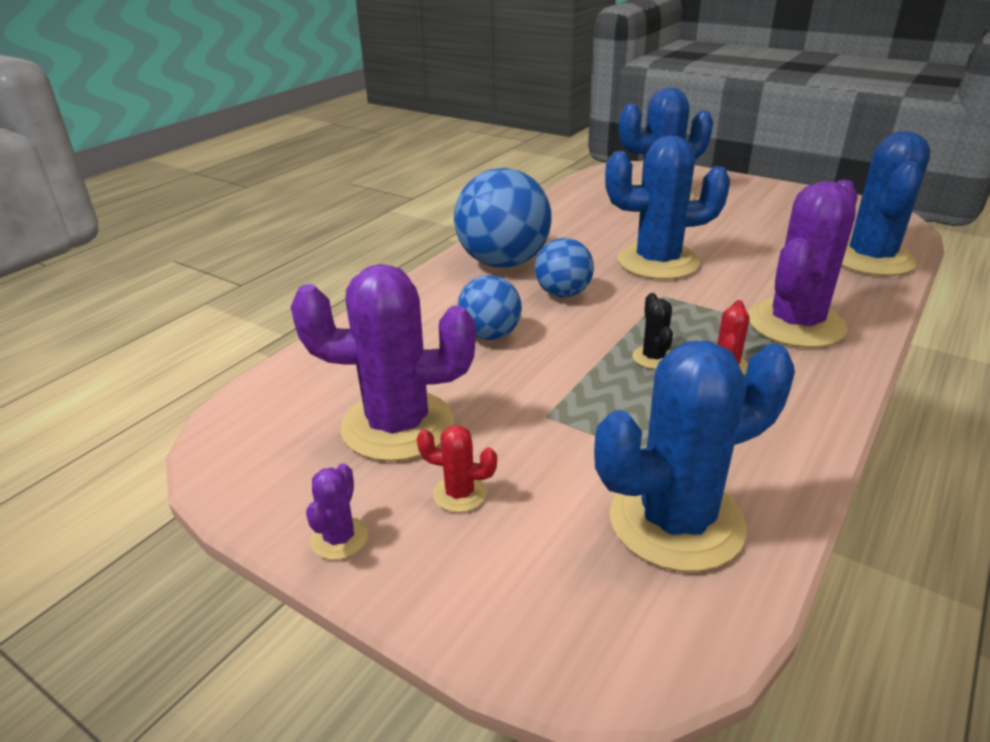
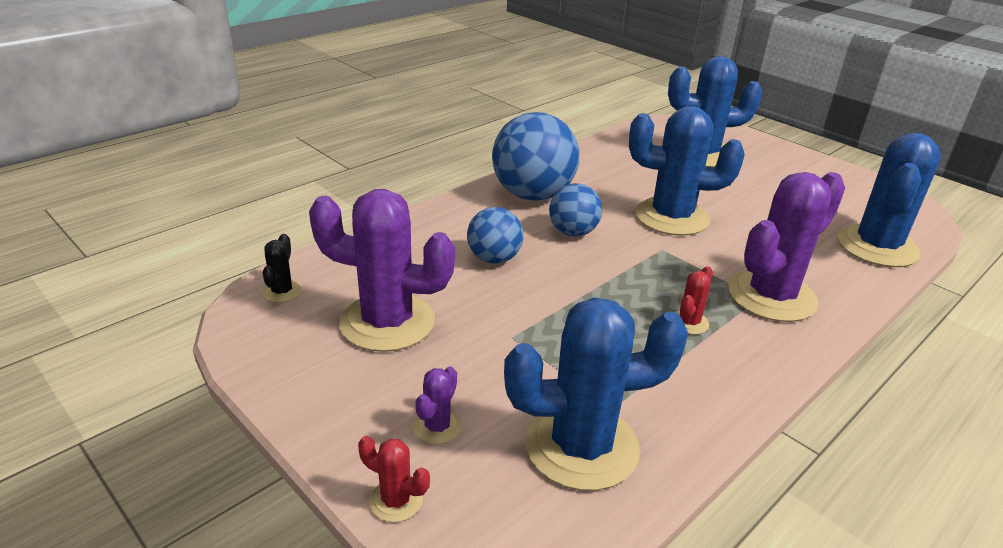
camera: 10 degrees right, 0 degrees up
purple cactus [306,463,368,560] -> purple cactus moved to [414,366,461,444]
red cactus [417,425,497,512] -> red cactus moved to [358,436,430,522]
black cactus [632,293,673,369] -> black cactus moved to [262,234,302,303]

